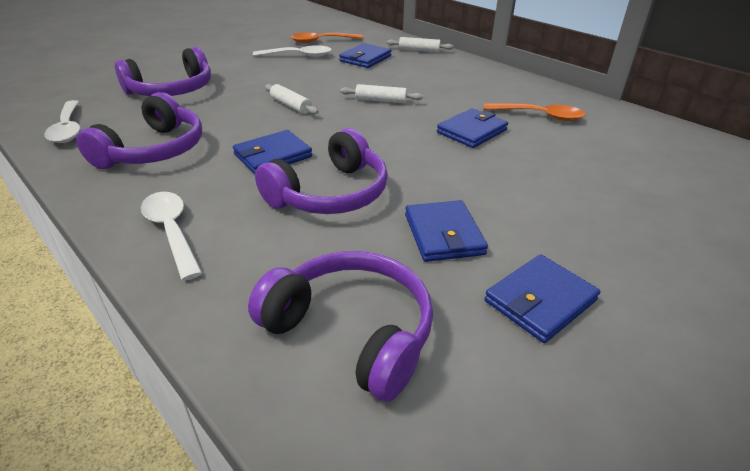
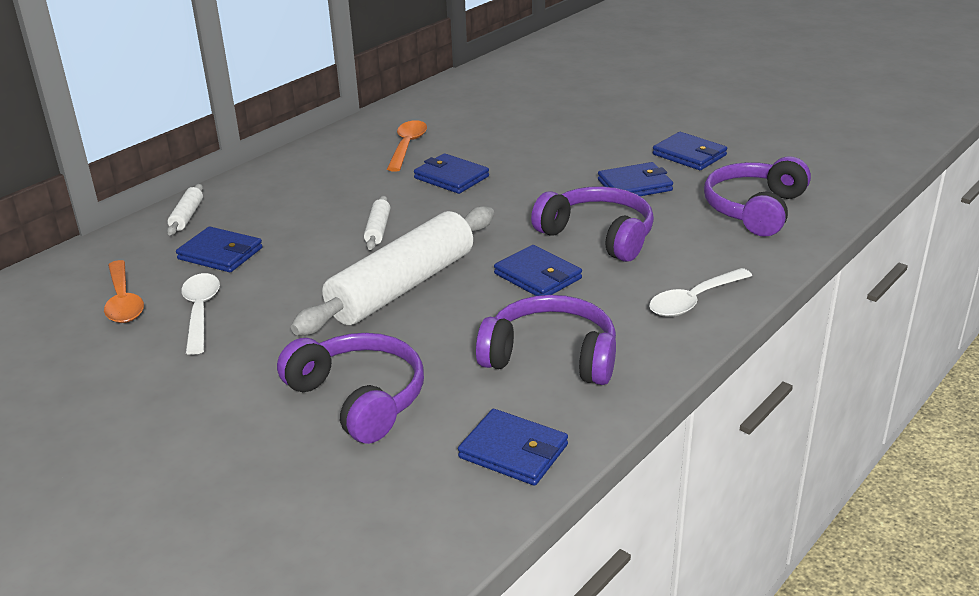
camera: 95 degrees left, 5 degrees down
white spoon [45,100,80,143] -> blue wallet [458,409,568,486]
white rolling pin [265,84,319,114] -> white rolling pin [291,206,494,335], size x2.45

